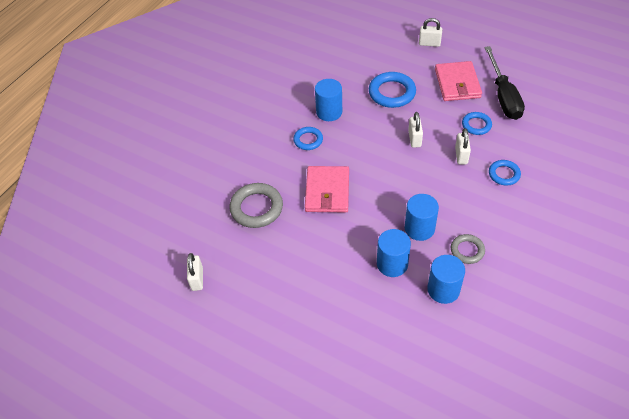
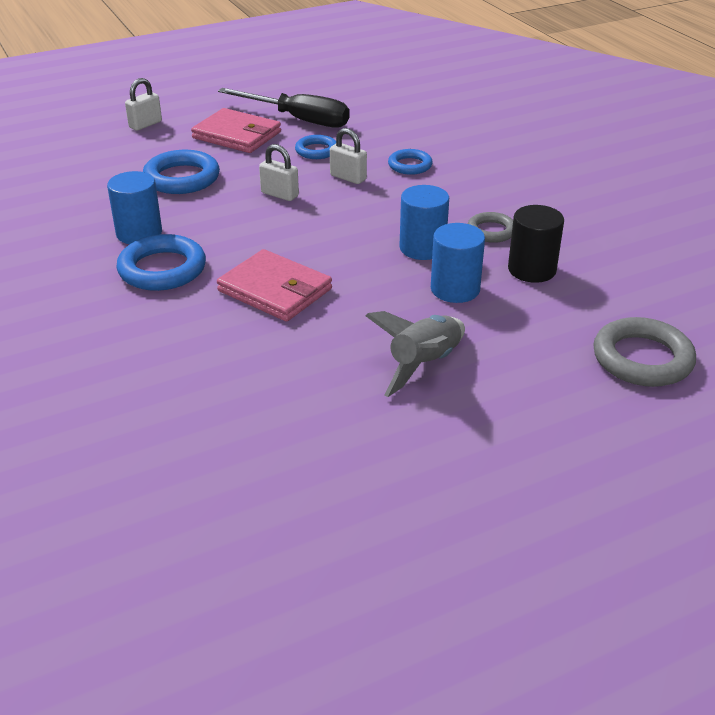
camera: 60 degrees left, 15 degrees down
white padlock [187,253,203,291] -> none
grey ring [230,183,283,228] -> grey ring moved to [593,317,696,387]
blue ring [293,127,323,150] -> blue ring [117,234,206,291], size x1.67
blue cylinder [427,255,465,304] -> black cylinder [508,205,564,283]
none -> grey rocket [365,311,465,397]

